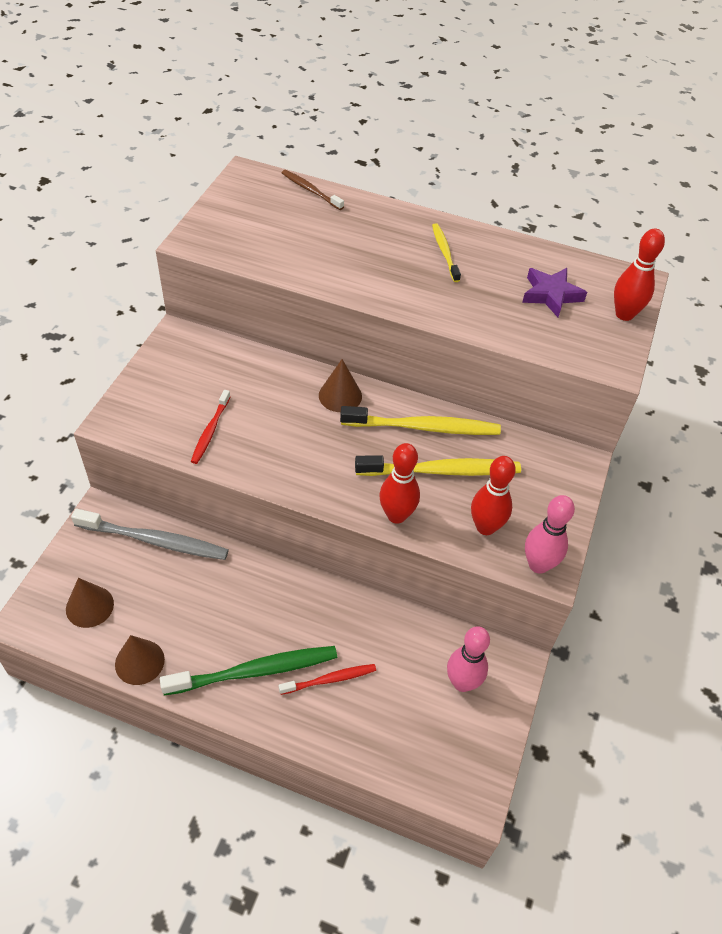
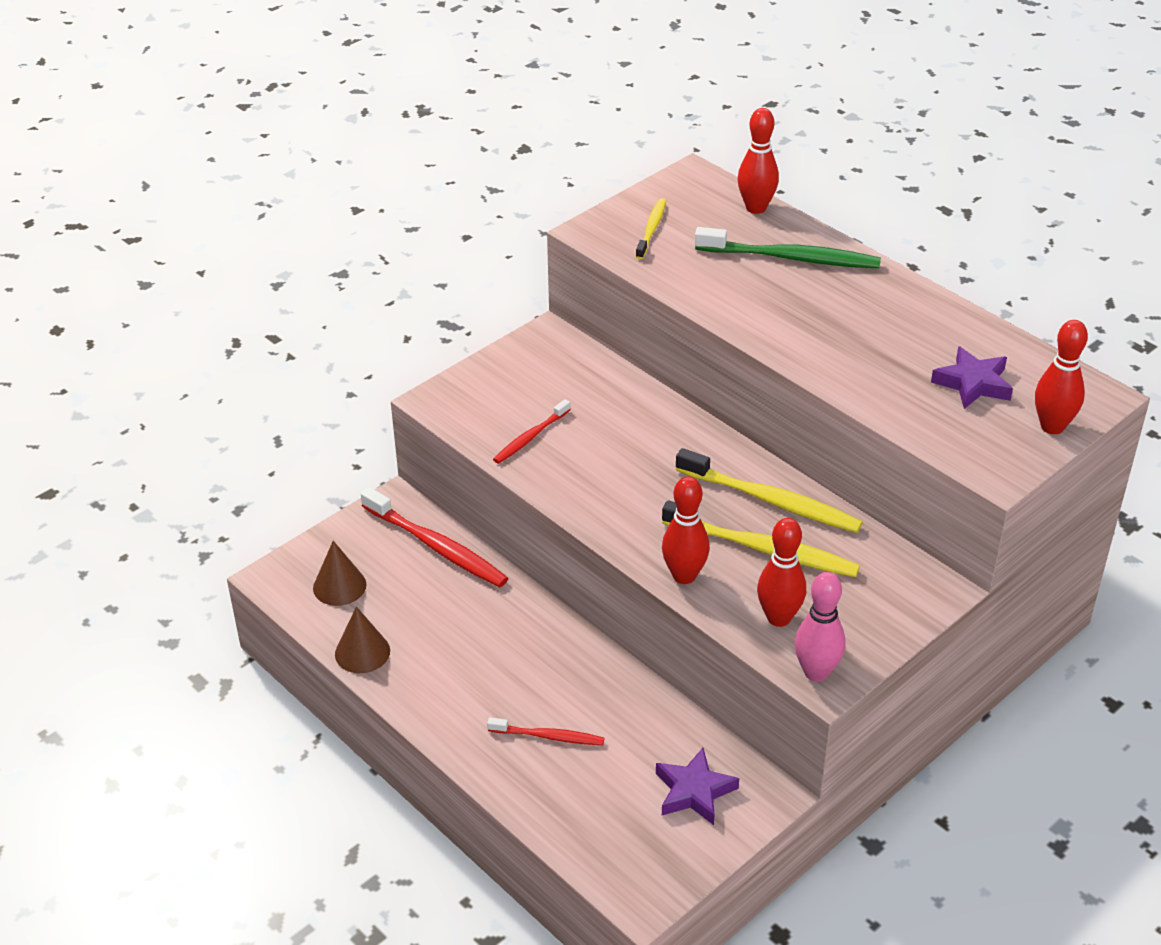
camera: 30 degrees right, 10 degrees down
grey toothbrush [71,509,229,560] -> red toothbrush [361,487,508,587]
green toothbrush [160,646,337,695] -> green toothbrush moved to [695,227,881,269]
brown toothbrush [282,170,344,210] -> red bowling pin [738,108,779,214]
brown cone [319,359,362,412] -> none
yellow toothbrush [432,223,461,282] -> yellow toothbrush moved to [636,198,666,259]
pink bowling pin [447,626,490,692] -> purple star [656,748,739,825]

